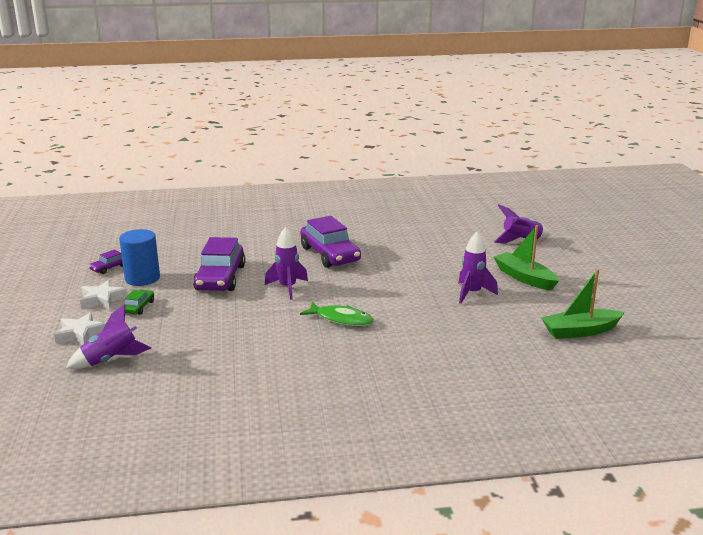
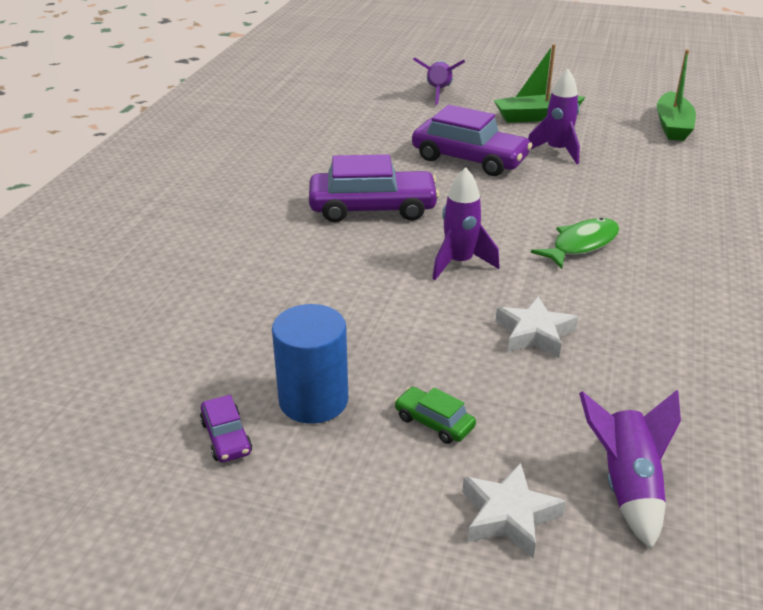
camera: 65 degrees left, 10 degrees up
white star [80,280,127,310] -> white star moved to [495,296,578,358]
purple car [193,237,245,291] -> purple car moved to [412,105,532,176]

